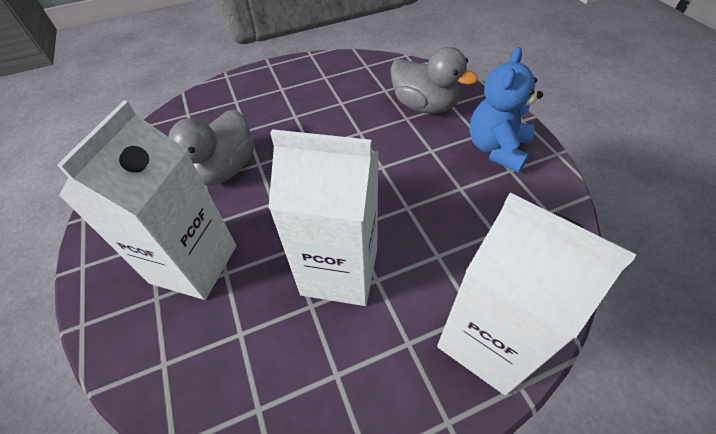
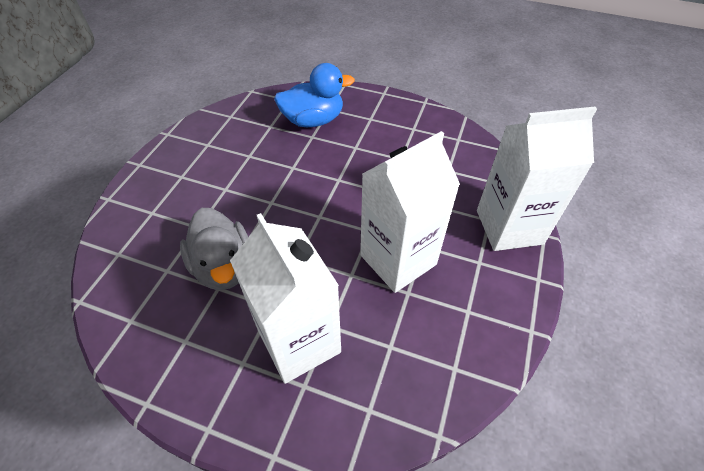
camera: 50 degrees left, 0 degrees up
grey duck [390,47,478,114] -> blue duck [274,63,355,127]
blue teddy bear [469,47,543,173] -> none

